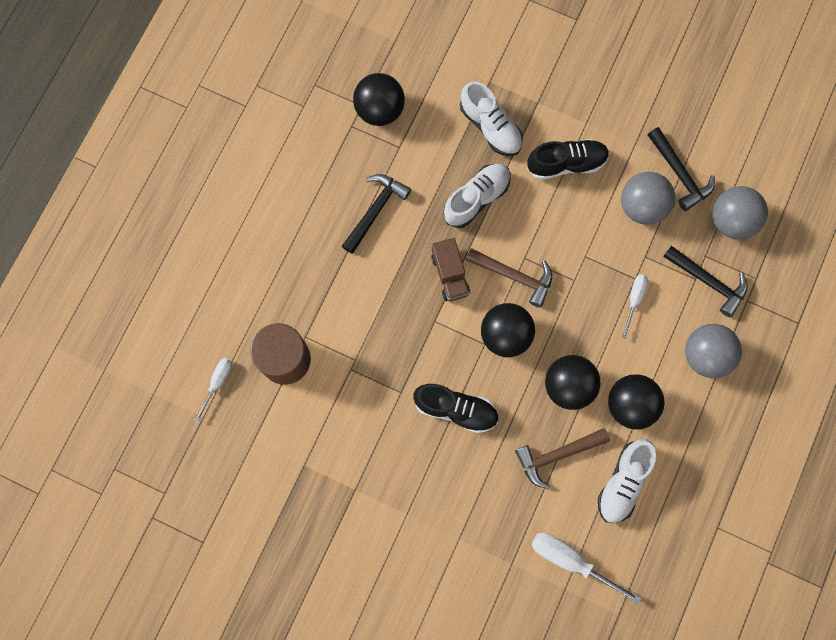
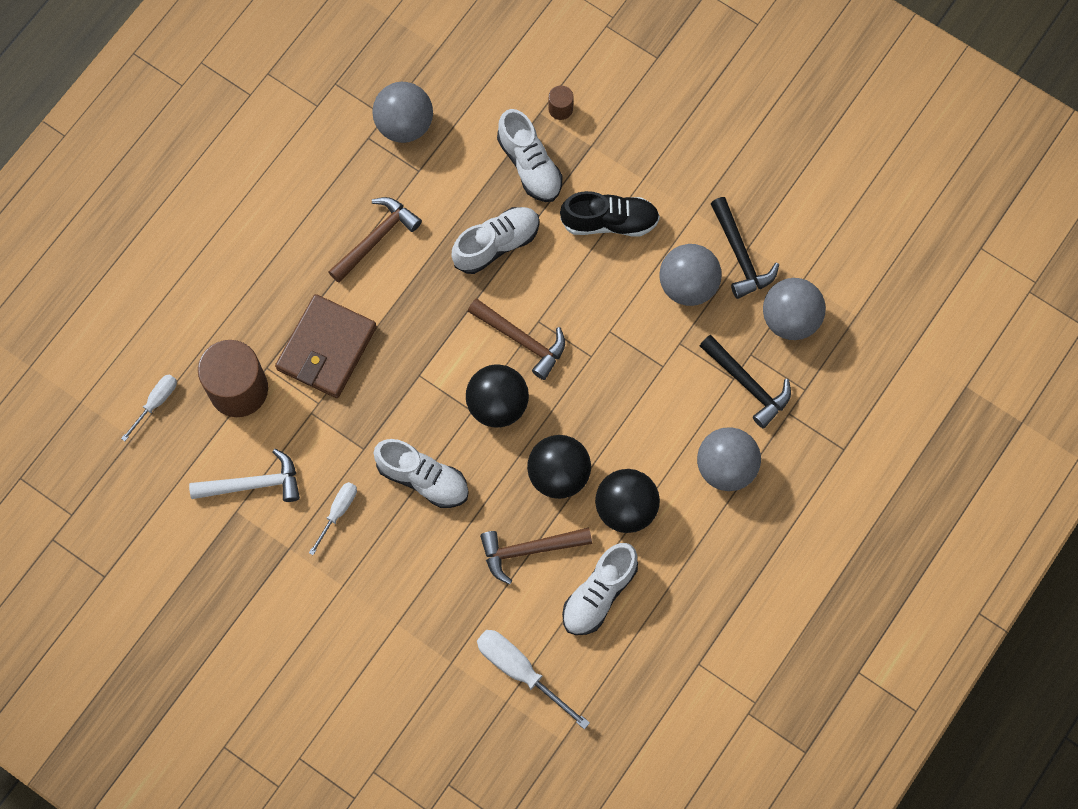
camera: 10 degrees right, 5 degrees down
black hammer [342,174,411,254] -> brown hammer [328,197,422,283]
black ball [353,73,405,126] -> grey ball [373,82,433,143]
black shoe [413,384,499,433] -> white shoe [374,439,469,508]
brown truck [431,238,470,301] -> none
white screwdriver [622,274,648,339] -> white screwdriver moved to [309,482,357,555]
none -> white hammer [189,449,300,502]
none -> brown wallet [275,294,377,398]
none -> brown cylinder [548,85,574,120]

